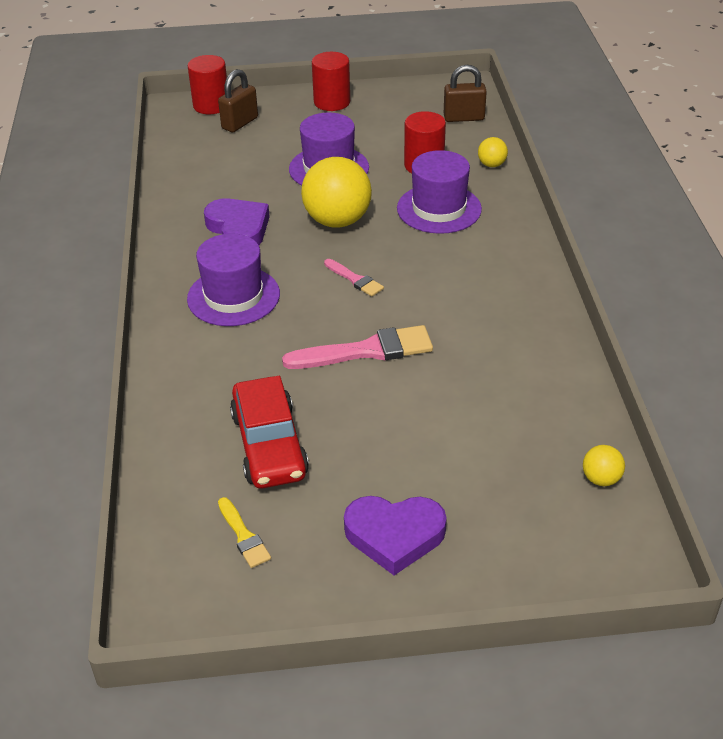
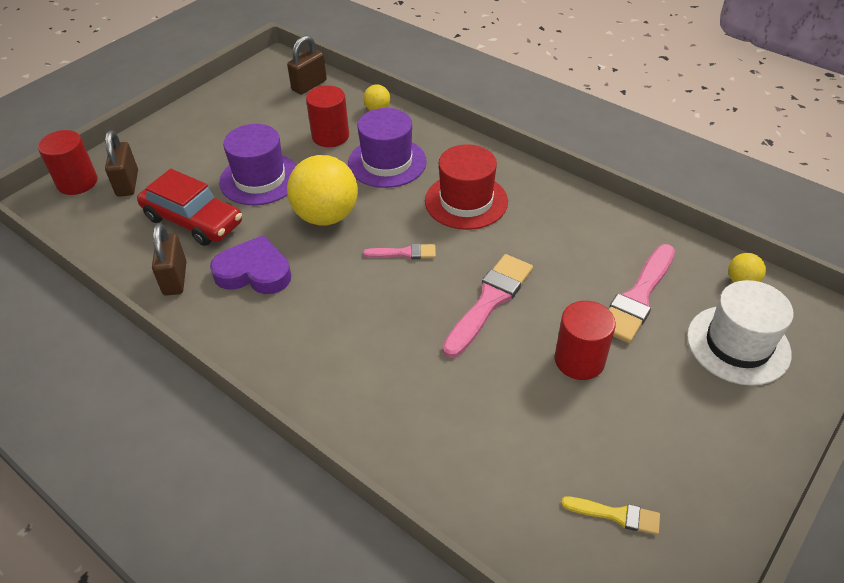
camera: 45 degrees left, 5 degrees up
purple hat [187,233,280,326] -> none
red car [230,376,309,488] -> red car moved to [137,169,242,246]
red cylinder [312,52,350,111] -> red cylinder moved to [555,301,616,380]
purple heart [344,496,447,575] -> none
none -> brown padlock [152,223,187,296]
none -> red hat [425,144,508,230]
none -> pink brush [609,244,675,343]
none -> white hat [687,280,794,386]

